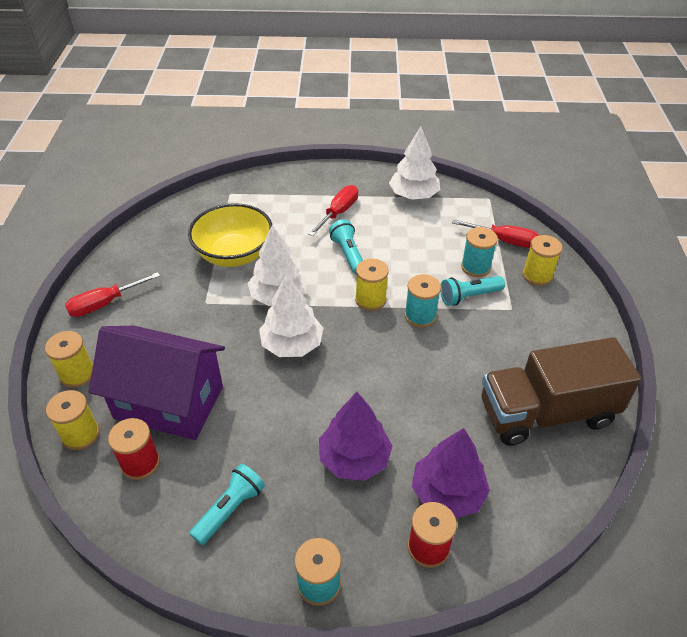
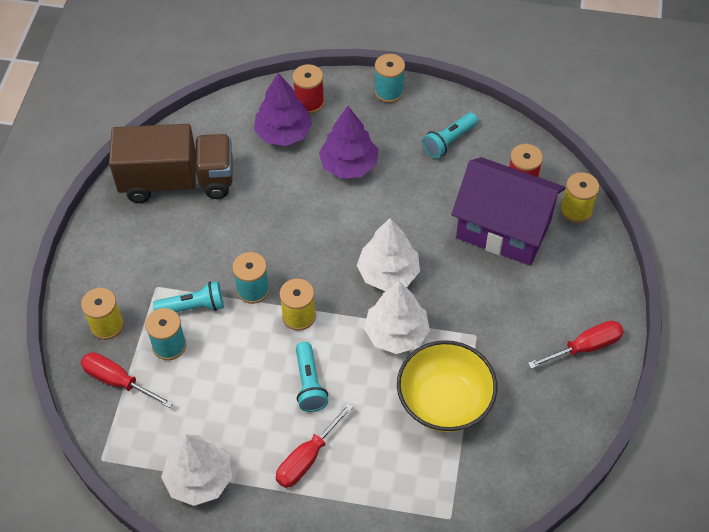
camera: 170 degrees left, 10 degrees up
yellow spool [45,331,93,388] -> none

